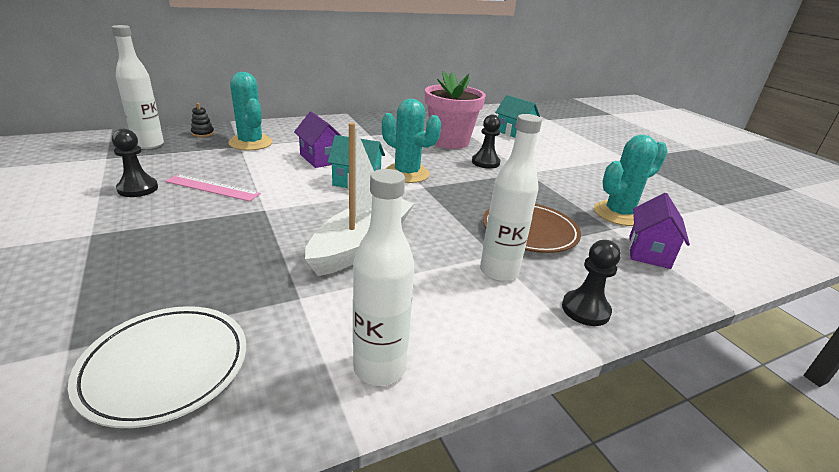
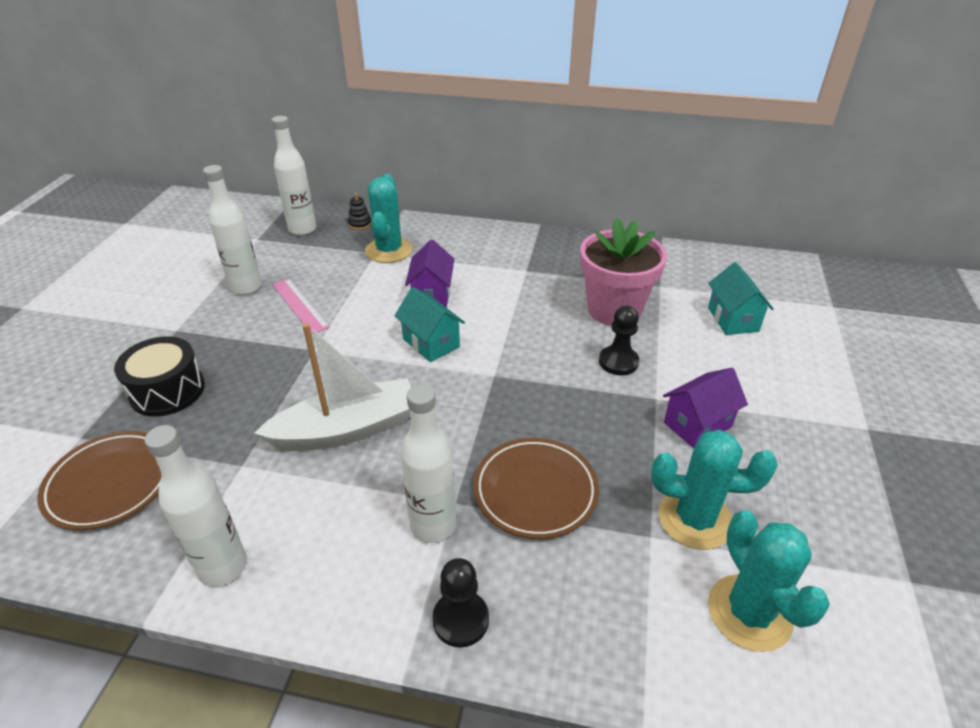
camera: 40 degrees right, 10 degrees up
white plate [68,306,246,428] -> brown plate [37,431,161,530]
black pawn [112,129,158,197] -> white bottle [203,165,262,295]
turquoise cactus [382,99,441,183] -> turquoise cactus moved to [708,510,830,652]
purple house [629,193,690,269] -> purple house moved to [663,368,748,448]
none -> black drum [114,336,205,416]

